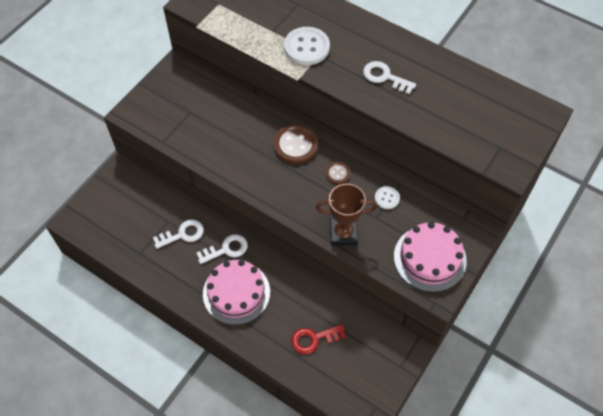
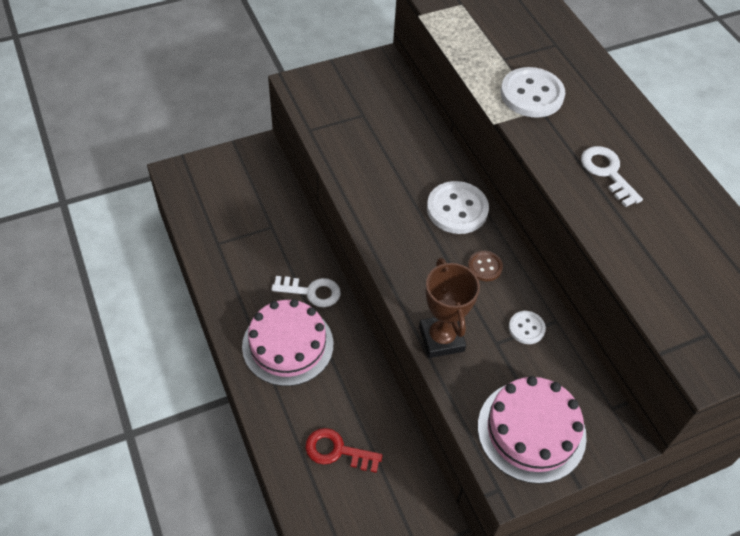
camera: 30 degrees right, 5 degrees down
white key [153,219,204,249] -> none
brown button [273,124,318,164] -> white button [427,181,489,234]
brown trophy [315,184,377,246] -> brown trophy turned 45 degrees clockwise [419,258,480,358]

